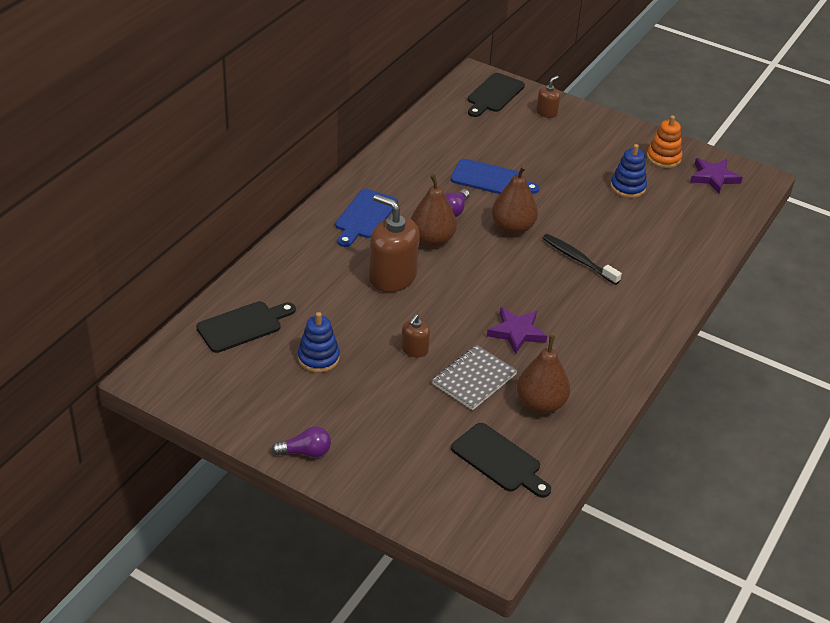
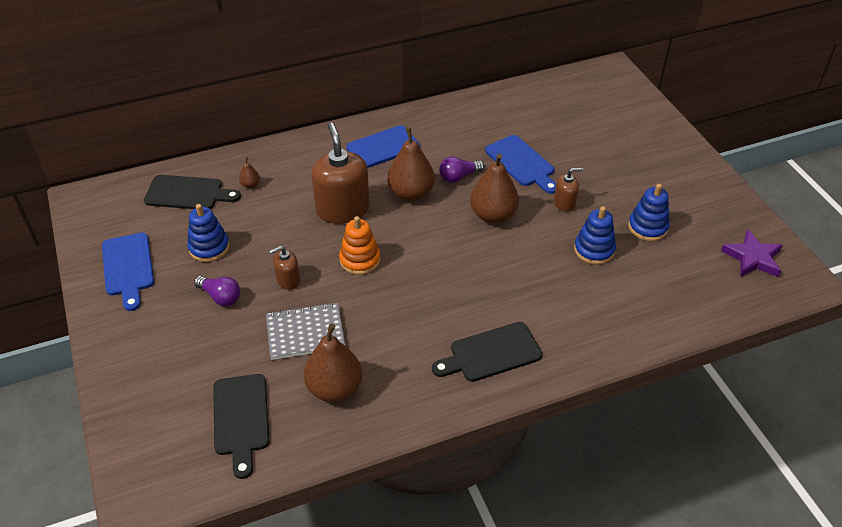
camera: 40 degrees right, 5 degrees up
purple light bulb [272,426,331,458] -> purple light bulb moved to [194,276,240,306]
black cutting board [467,73,525,117] -> black cutting board moved to [432,322,542,382]
purple star [487,307,547,354] -> none
brown soap dispenser [536,76,560,118] -> brown soap dispenser moved to [554,168,583,212]
black toothbrush [543,234,622,285] -> none
orange stacking toy [647,115,682,168] -> orange stacking toy moved to [339,216,380,275]
none -> blue cutting board [102,233,154,311]
none -> brown pear [239,157,260,188]
none -> blue stacking toy [574,206,616,265]

